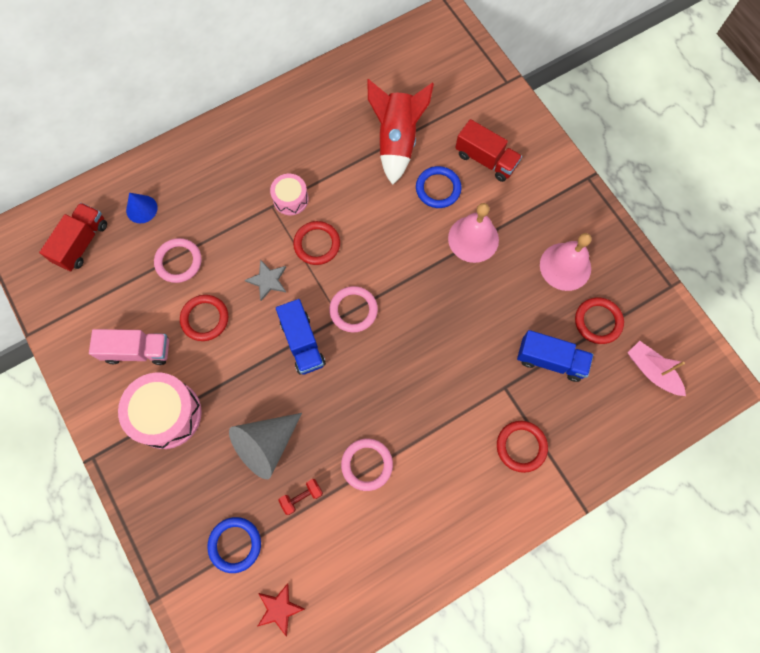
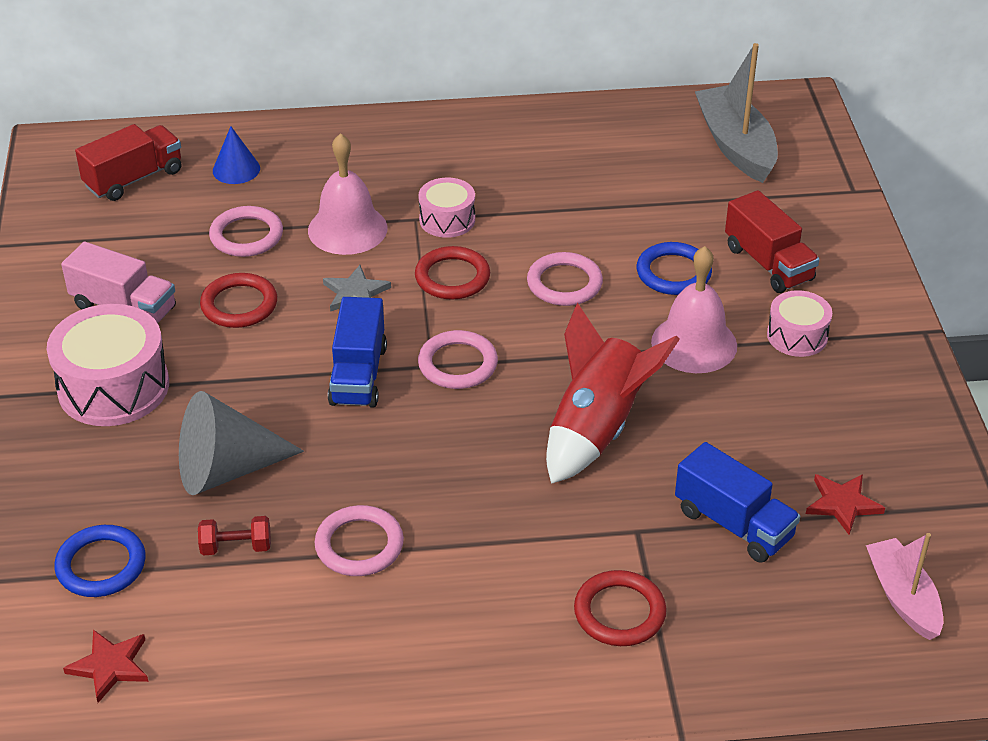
camera: 25 degrees right, 30 degrees down
red rocket [367,79,434,185] -> red rocket moved to [546,303,680,484]
pink bell [540,233,592,291] -> pink bell moved to [308,133,387,255]
red ring [575,298,624,344] -> red star [806,474,885,535]
none -> pink ring [527,252,603,306]
none -> grey boat [695,43,778,183]
none -> pink drum [767,290,832,357]

